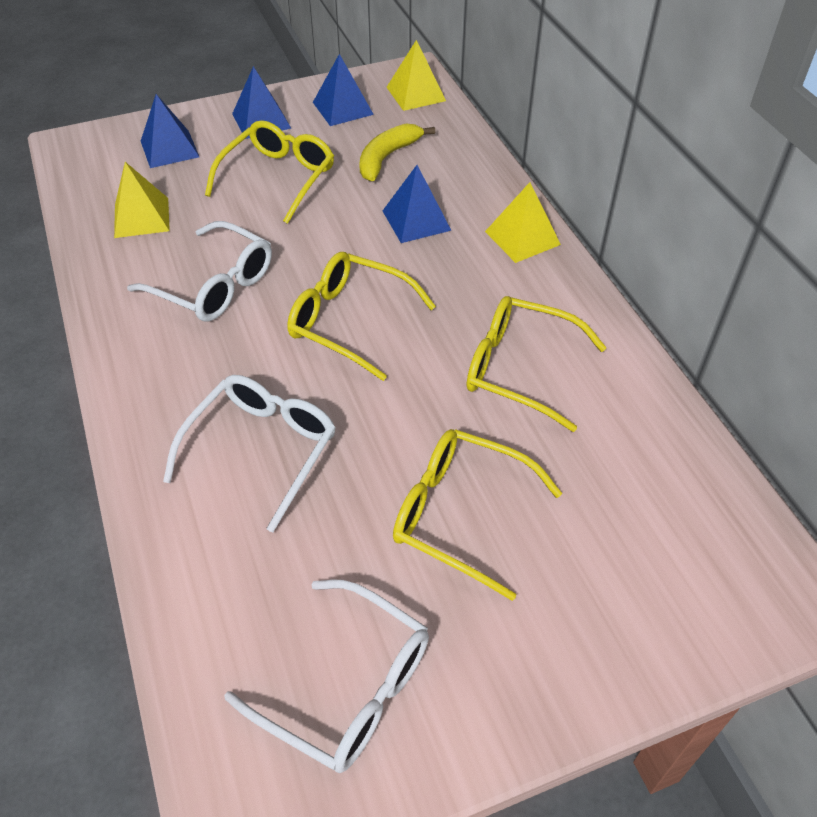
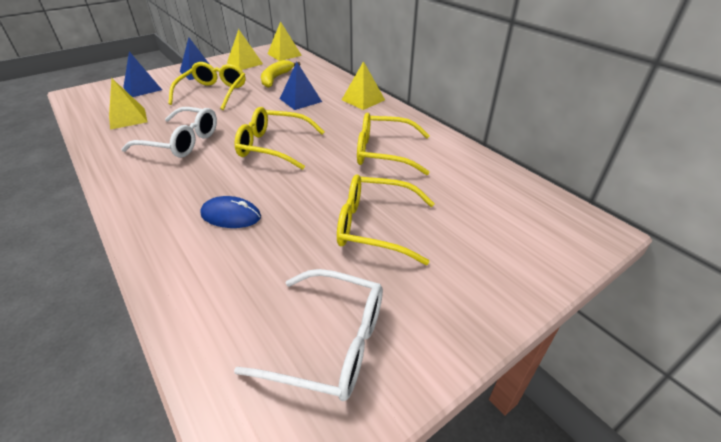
camera: 15 degrees left, 10 degrees down
white glasses [163,375,336,532] -> blue mouse [200,196,261,228]
blue pyramid [313,54,374,126] -> yellow pyramid [227,29,263,70]

